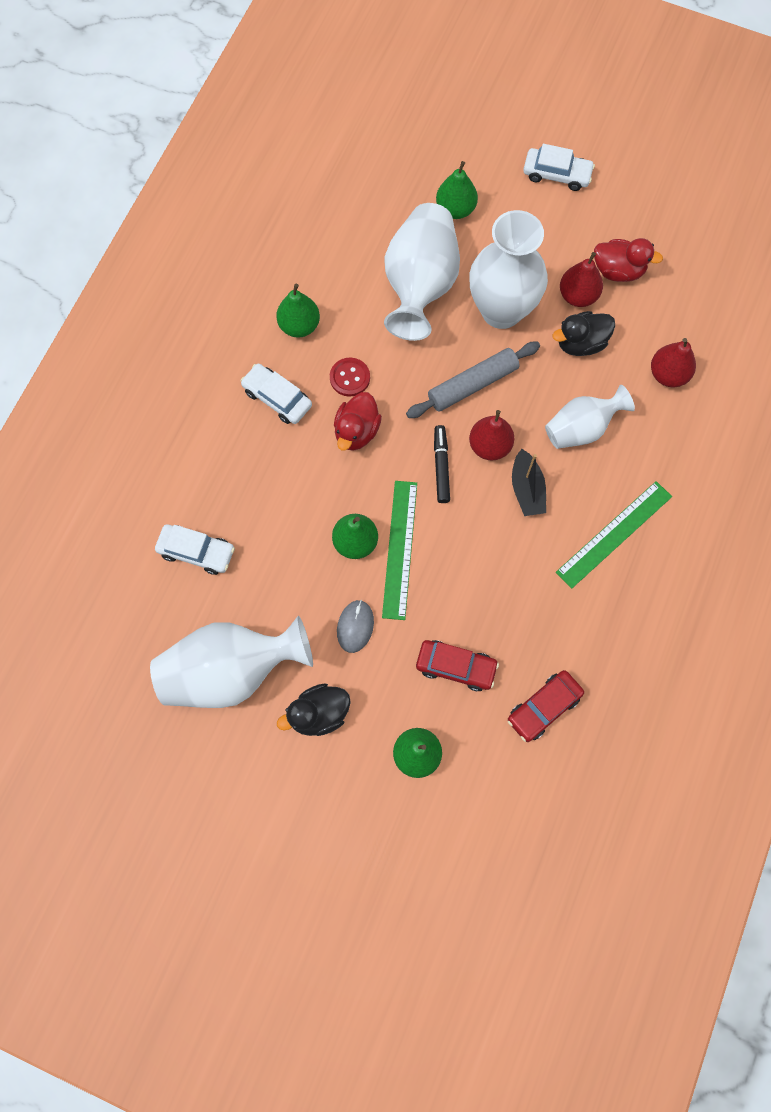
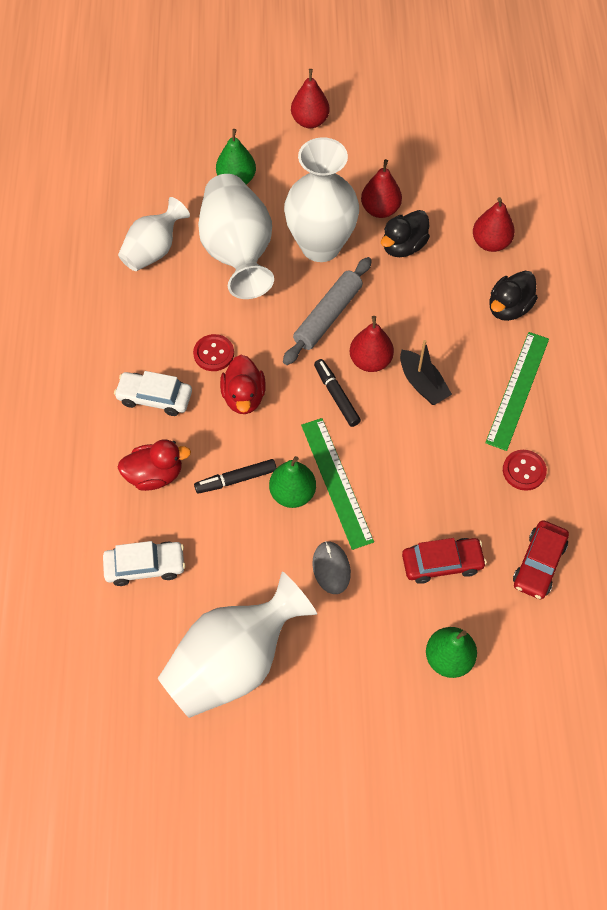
camera: 25 degrees left, 10 degrees down
green pear [276,284,320,338] -> none
black duck [277,683,351,736] -> black duck moved to [490,271,538,321]
white car [523,144,595,191] -> red pear [291,69,330,128]
white vase [545,385,635,449] -> white vase moved to [118,197,190,271]
red duck [594,238,663,282] -> red duck moved to [117,440,191,491]
none -> black marker [194,459,276,494]
none -> red button [503,450,547,491]

